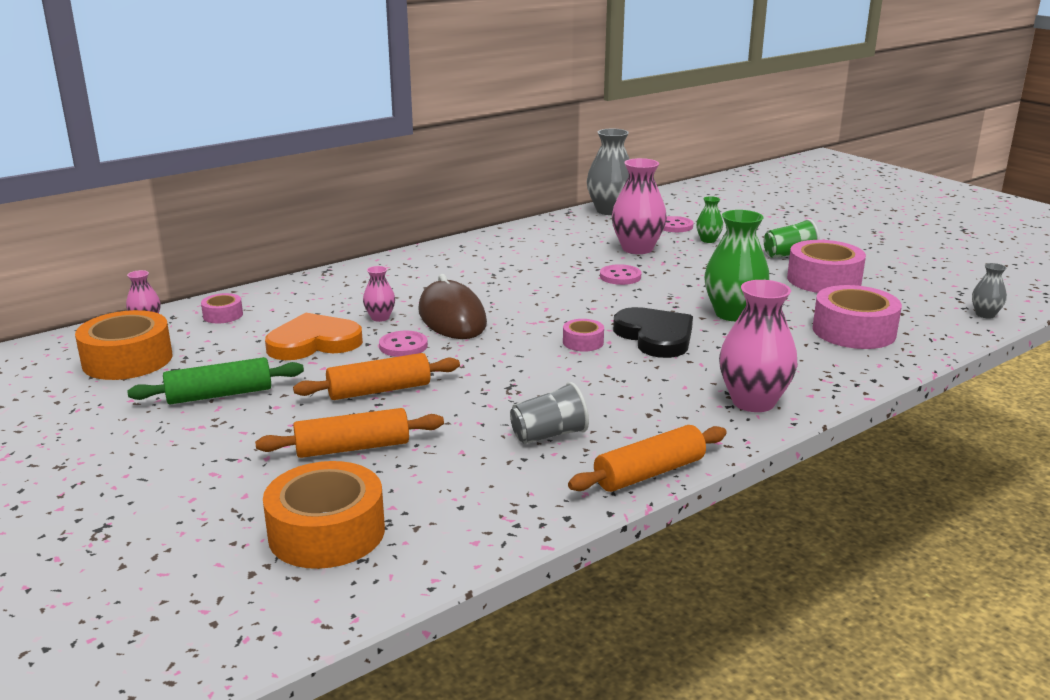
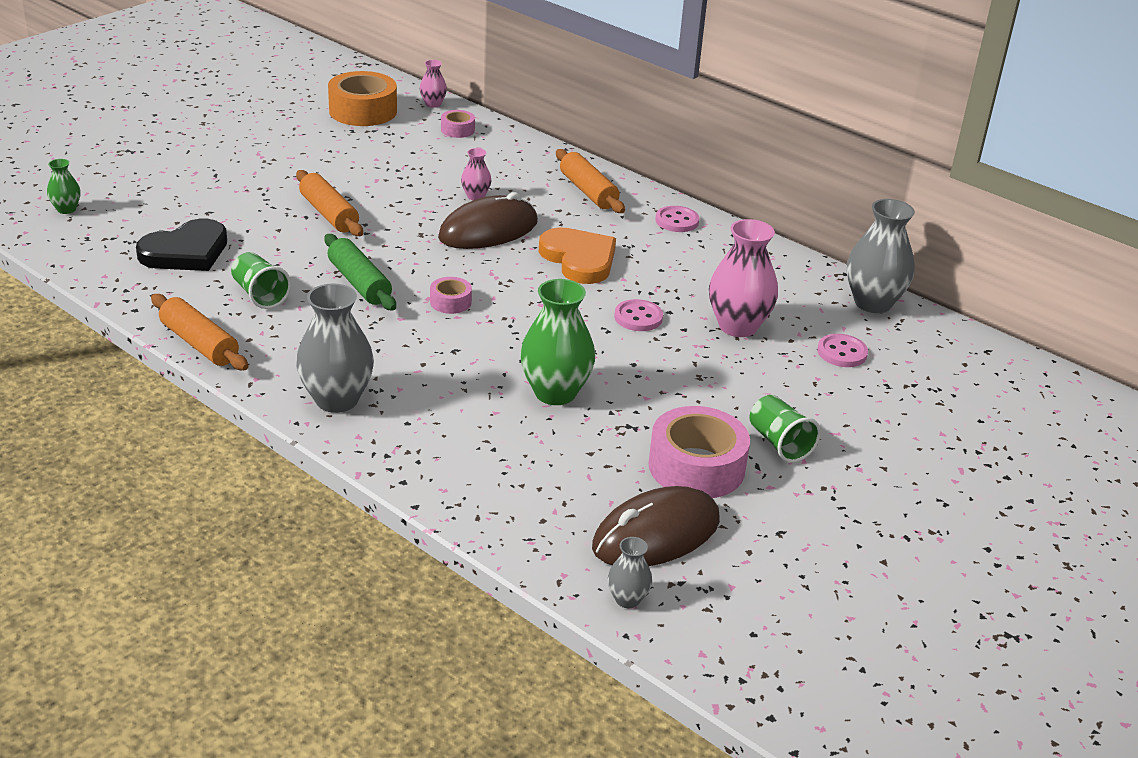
camera: 75 degrees right, 10 degrees up
green rolling pin [127,357,304,404] -> green rolling pin moved to [324,234,396,311]
orange rolling pin [255,408,444,458] -> orange rolling pin moved to [556,149,625,213]
orange tape [263,461,385,569] -> none
orange heart [265,313,363,360] -> orange heart moved to [539,227,616,284]
pink button [379,331,428,357] -> pink button moved to [655,206,699,232]
grey cup [510,382,589,444] -> green cup [231,252,291,309]
black heart [613,307,693,358] -> black heart moved to [136,219,227,271]
green vase [696,196,723,243] -> green vase moved to [47,159,81,214]
pink vase [719,280,797,412] -> grey vase [296,284,374,413]
pink tape [812,285,902,349] -> none
none -> brown mouse [592,486,720,566]

